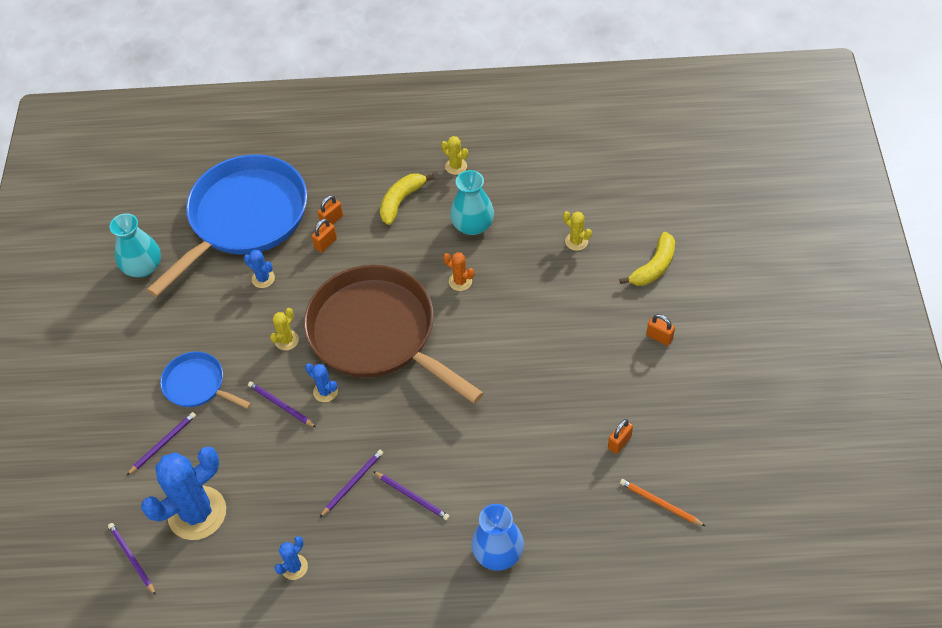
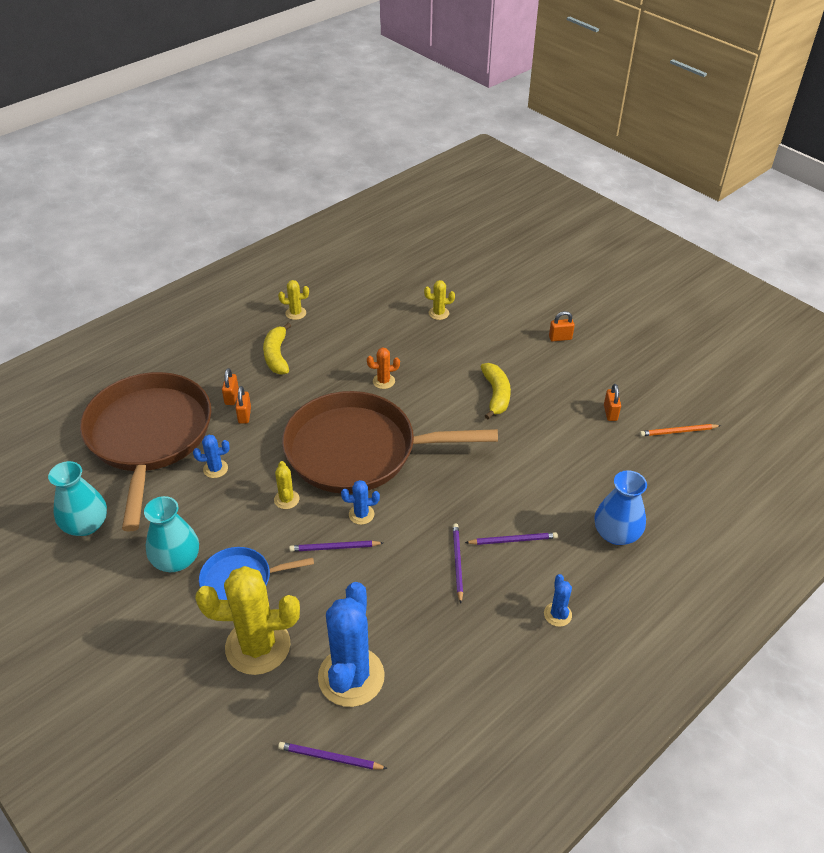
camera: 45 degrees left, 10 degrees down
purple pencil [126,412,196,476] -> yellow cactus [195,566,300,675]
blue pan [147,154,307,297] -> brown pan [80,372,212,532]
blue cactus [274,536,308,580] -> blue cactus moved to [544,574,572,627]
turquoise vase [450,170,494,235] -> turquoise vase moved to [144,496,199,572]
yellow banana [619,232,675,286] -> yellow banana moved to [481,363,511,419]

